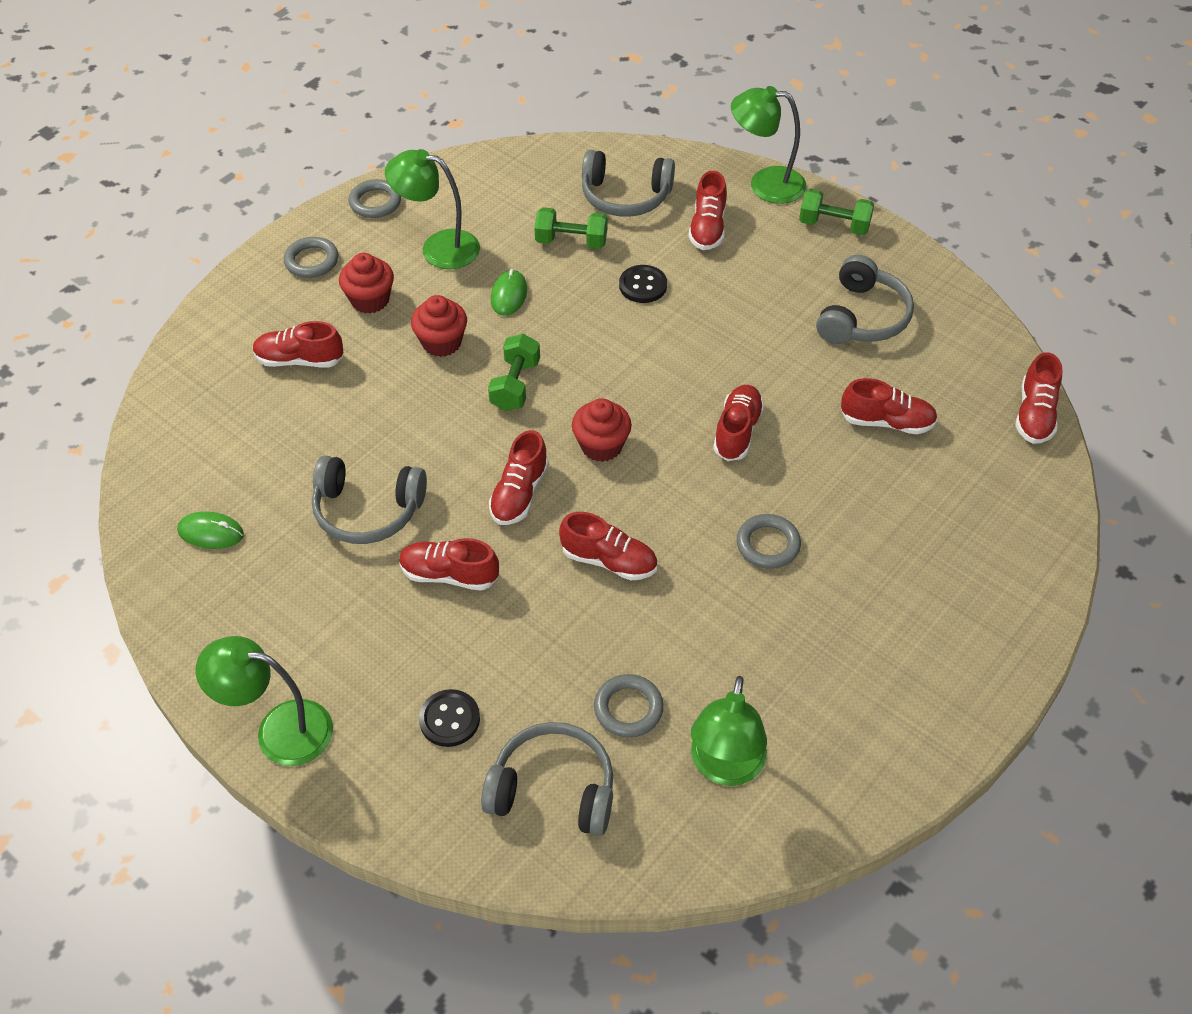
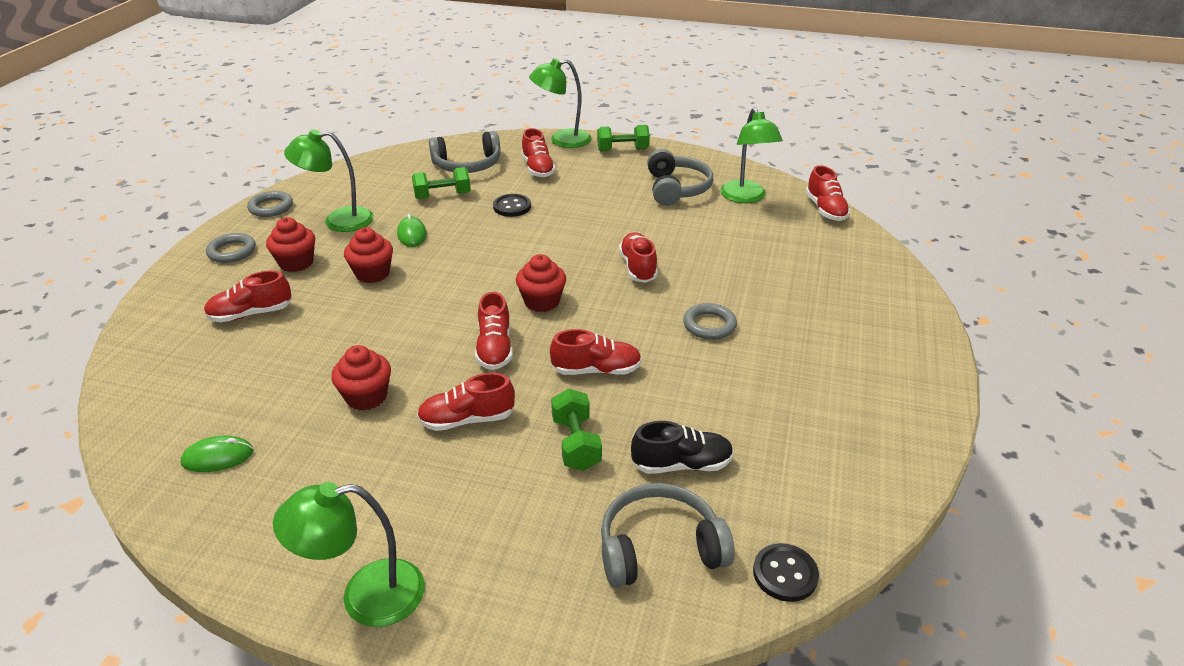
camera: 25 degrees left, 15 degrees down
grey headphones [312,455,427,544] -> red cupcake [331,345,391,410]
black button [419,689,480,747] -> black button moved to [753,543,819,602]
green dumbbell [488,334,540,411] -> green dumbbell moved to [551,388,602,471]
grey ring [594,674,664,738] -> black shoe [631,421,734,474]
green lamp [691,676,767,786] -> green lamp moved to [720,107,783,203]
red shoe [841,378,938,434] -> none

